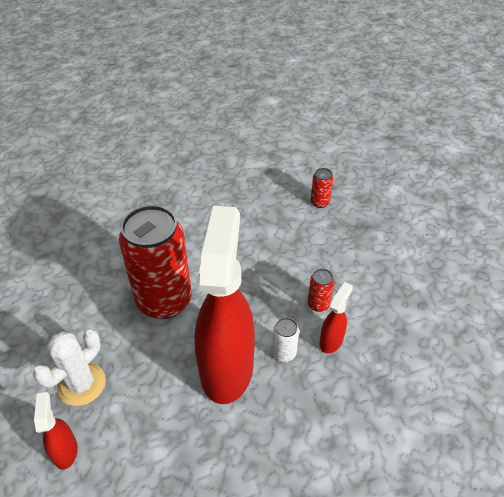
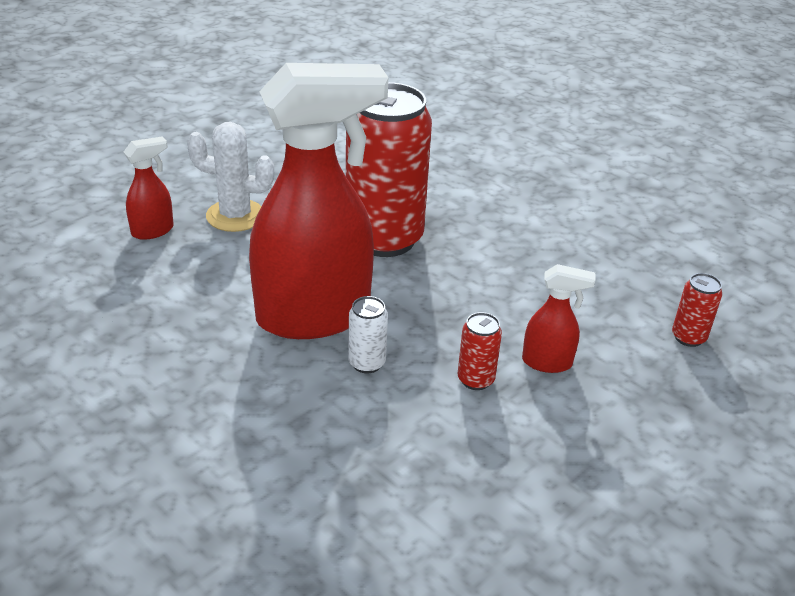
camera: 65 degrees right, 10 degrees down
red spray bottle [319,282,353,353] -> red spray bottle moved to [522,264,596,373]

